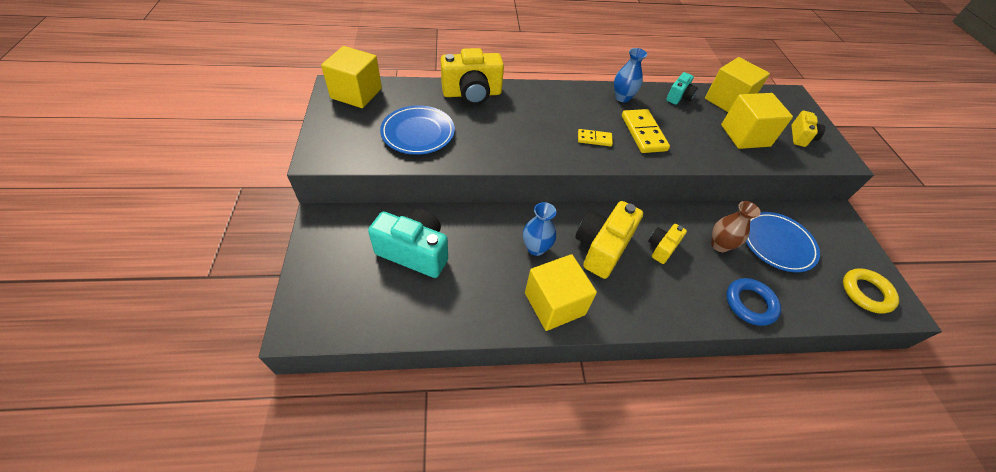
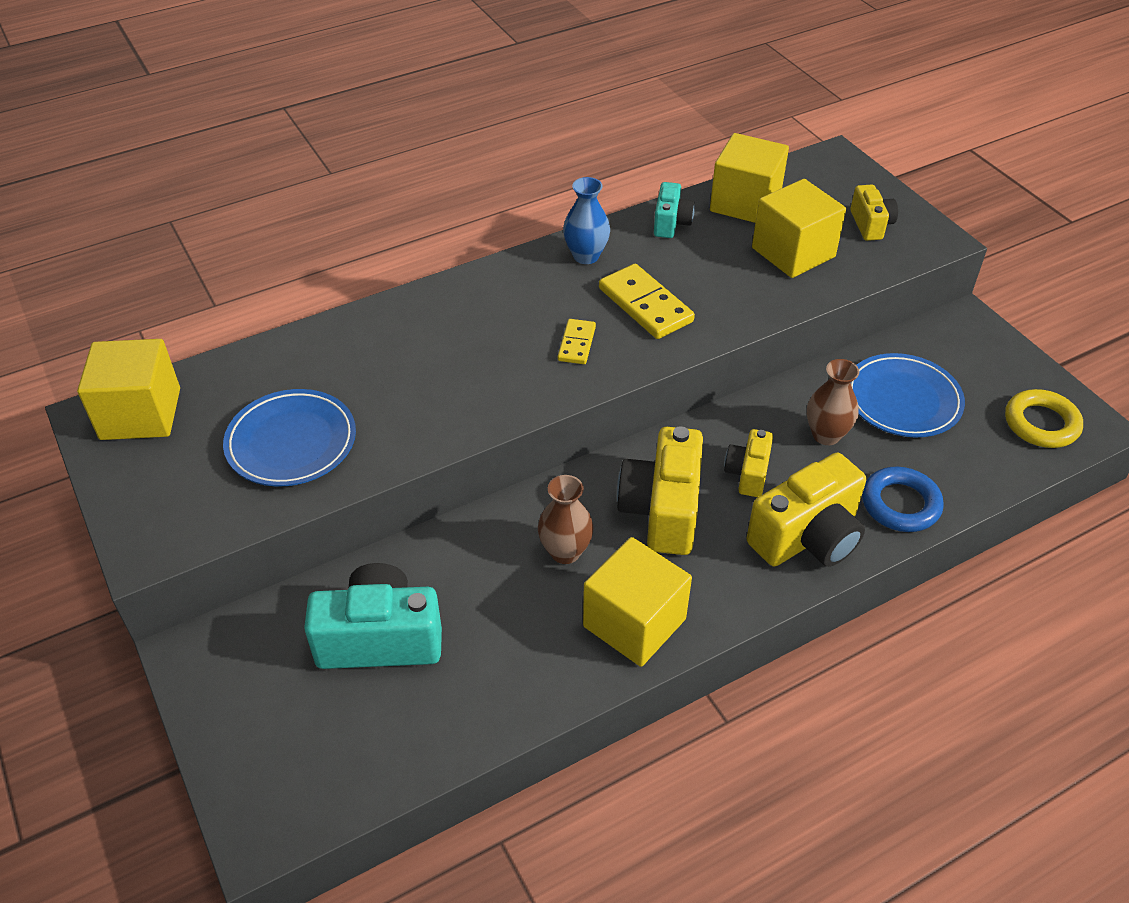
camera: 20 degrees left, 5 degrees down
yellow camera [441,48,504,105] -> yellow camera moved to [747,453,866,567]
blue vase [523,202,556,256] -> brown vase [538,475,594,564]
yellow domino [578,129,613,146] -> yellow domino turned 60 degrees counterclockwise [558,319,596,364]

